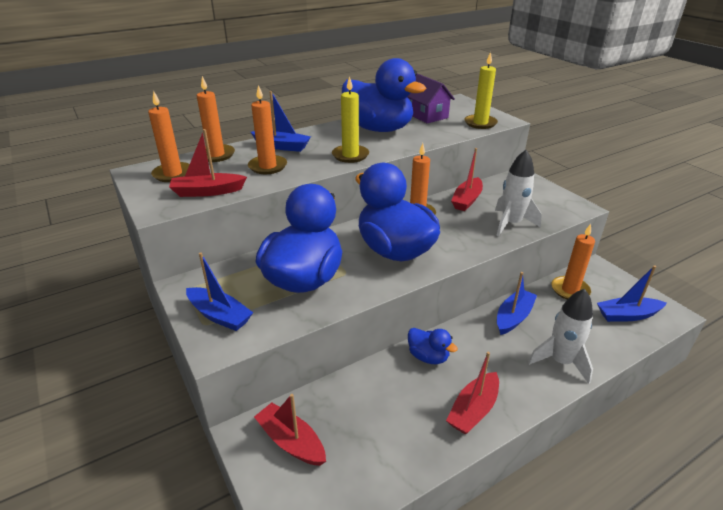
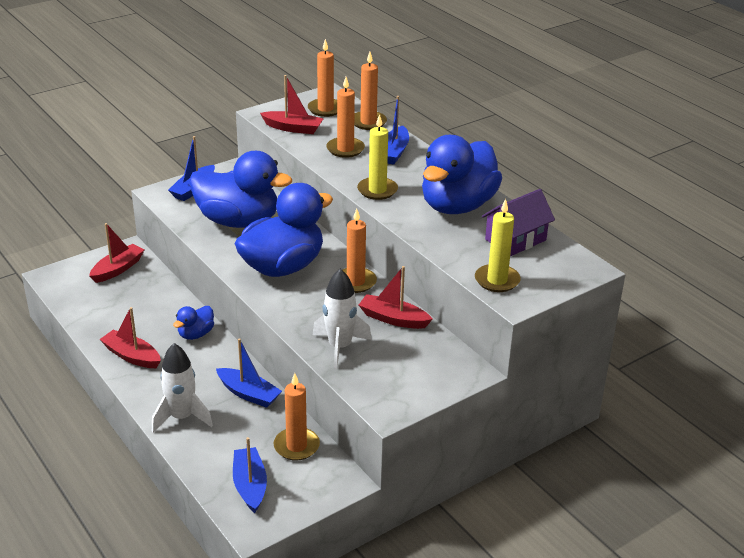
camera: 85 degrees right, 0 degrees up
red boat [169,129,247,197] -> red boat turned 120 degrees clockwise [260,75,323,134]

